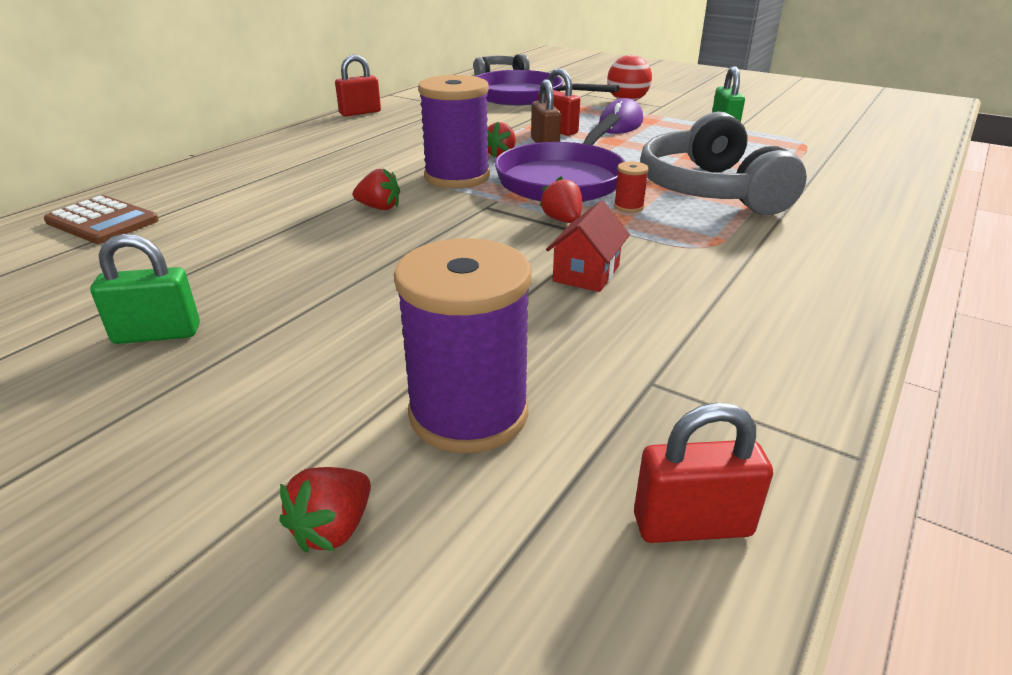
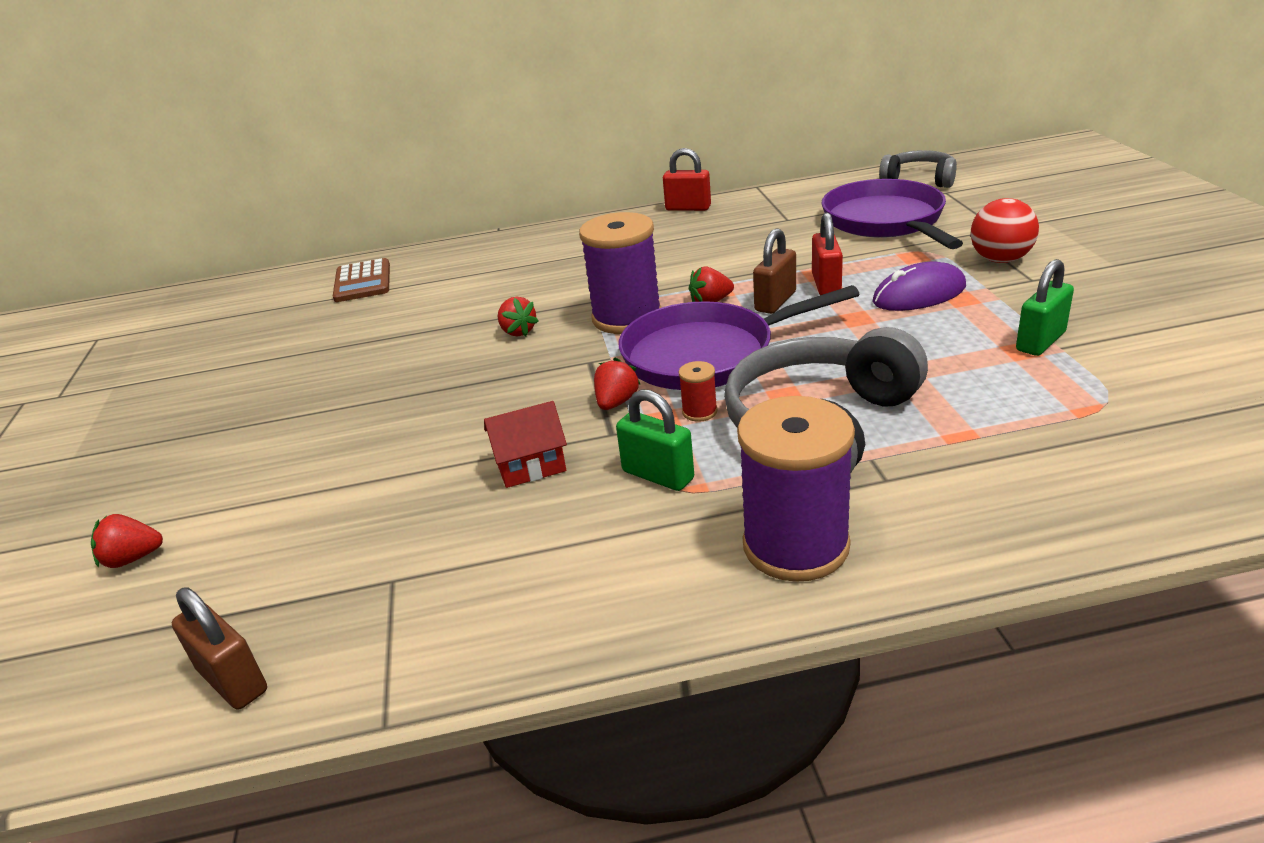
camera: 50 degrees right, 0 degrees up
green padlock [90,234,200,344] -> green padlock moved to [616,389,694,491]
purple spool [394,238,532,453] -> purple spool moved to [737,396,855,582]
red padlock [634,403,773,543] -> brown padlock [171,587,267,710]

